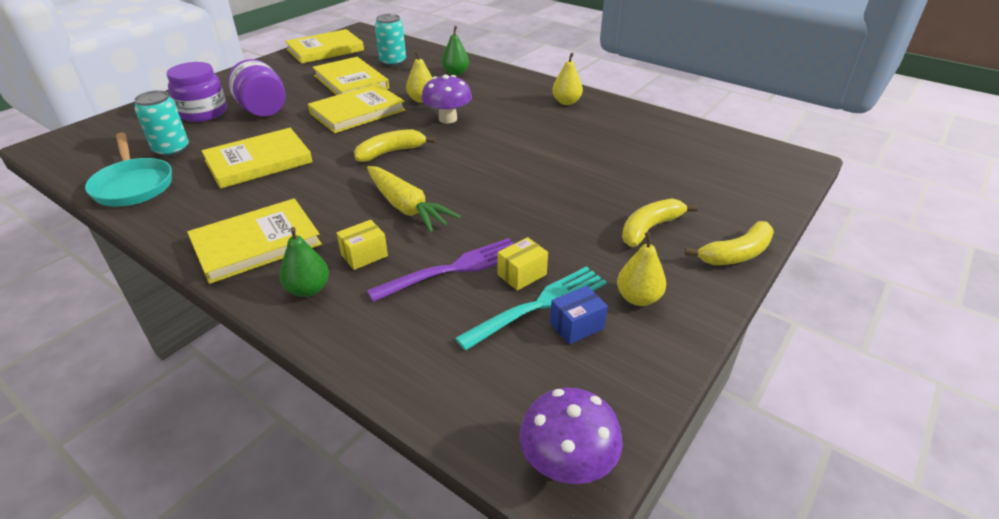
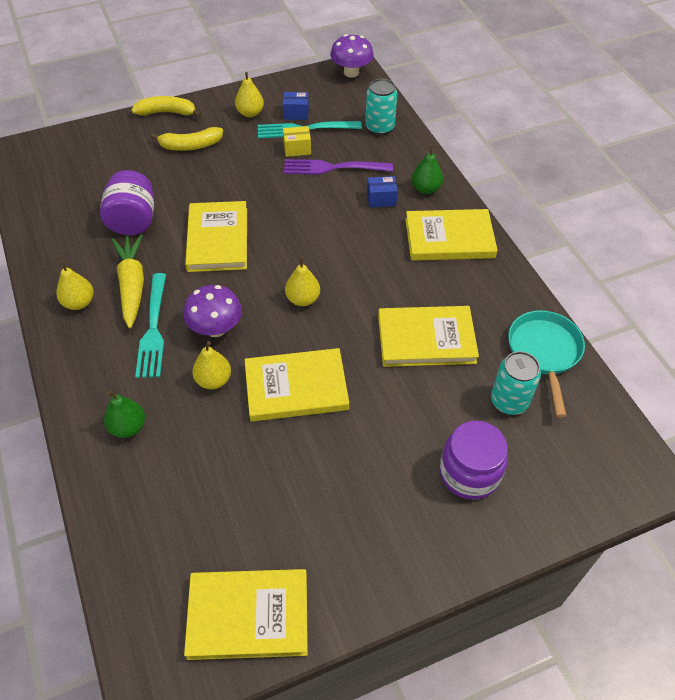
camera: 150 degrees left, 15 degrees up
purple jar [228,59,286,116] -> purple jar moved to [100,170,154,235]
yellow book [312,57,389,95] -> yellow book moved to [185,201,247,272]
yellow box [336,220,388,270] -> blue box [367,176,398,208]
yellow banana [354,129,436,162] -> yellow pear [285,257,320,306]
yellow carrot [367,166,461,233] -> yellow carrot moved to [111,234,144,328]
turquoise can [375,14,406,66] -> turquoise can moved to [365,79,397,135]
none -> turquoise fork [135,273,166,378]

